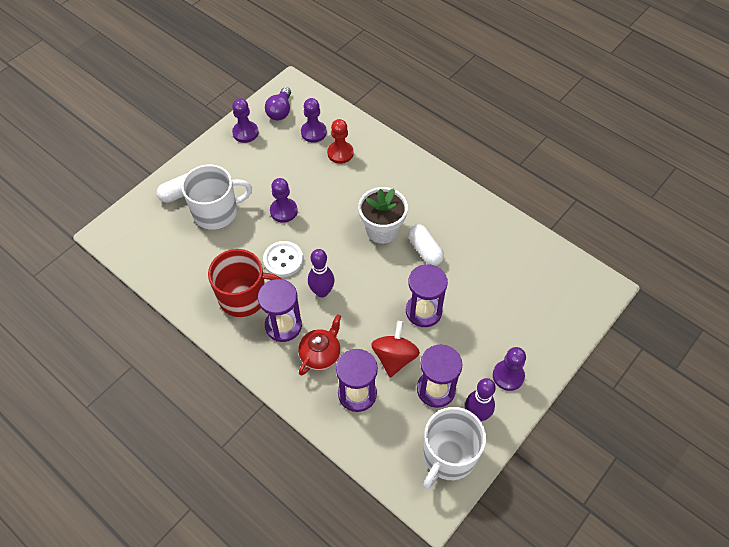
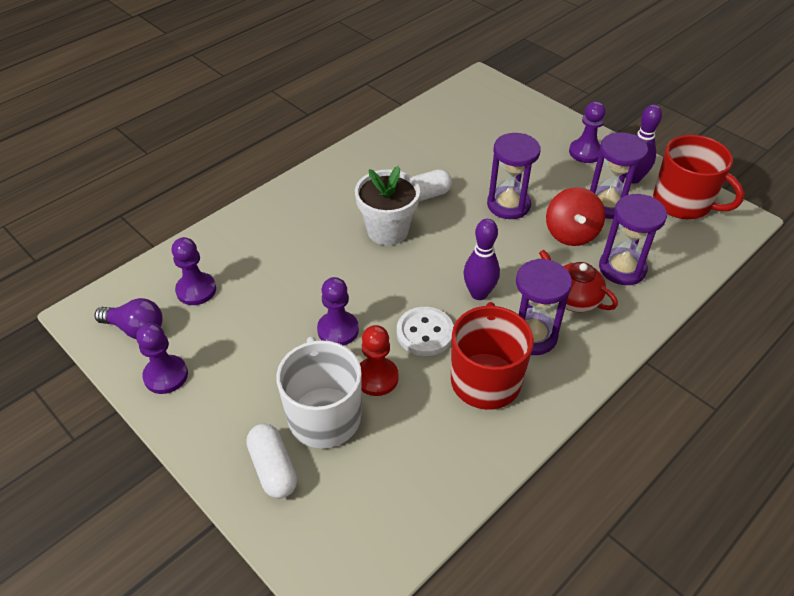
camera: 85 degrees left, 10 degrees down
red pawn [327,119,354,164] -> red pawn moved to [360,325,399,396]
red spinning top [371,321,420,377] -> red spinning top turned 105 degrees counterclockwise [546,187,605,246]
white mug [423,407,486,489] -> red mug [653,135,744,219]

